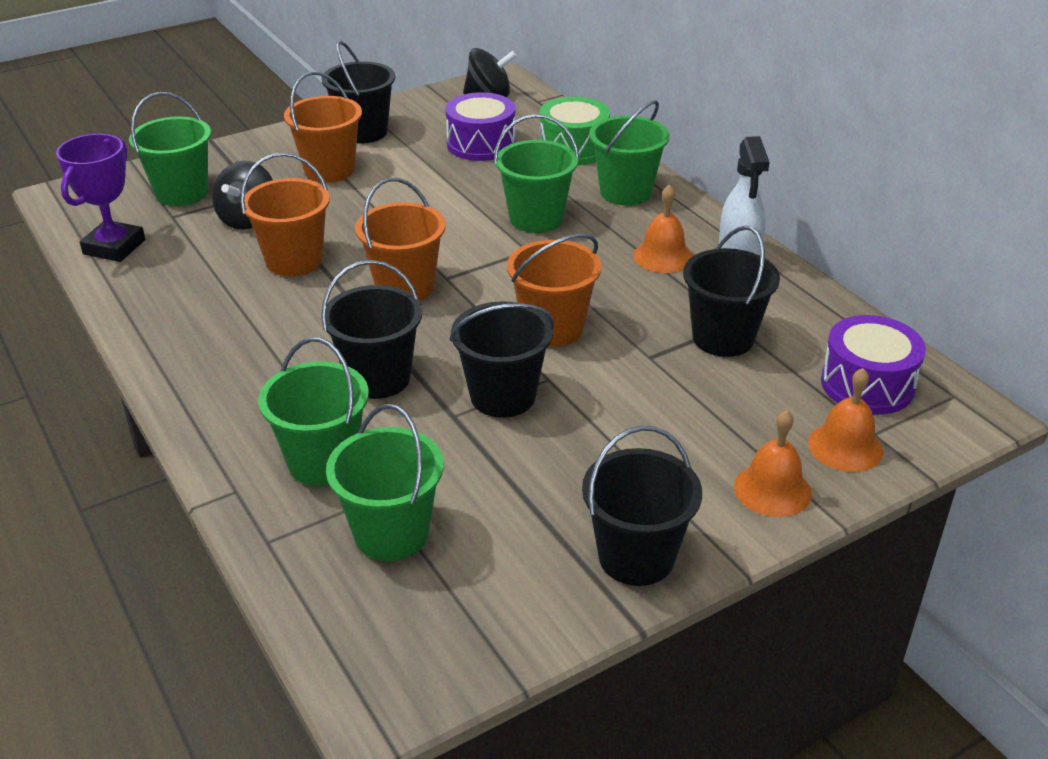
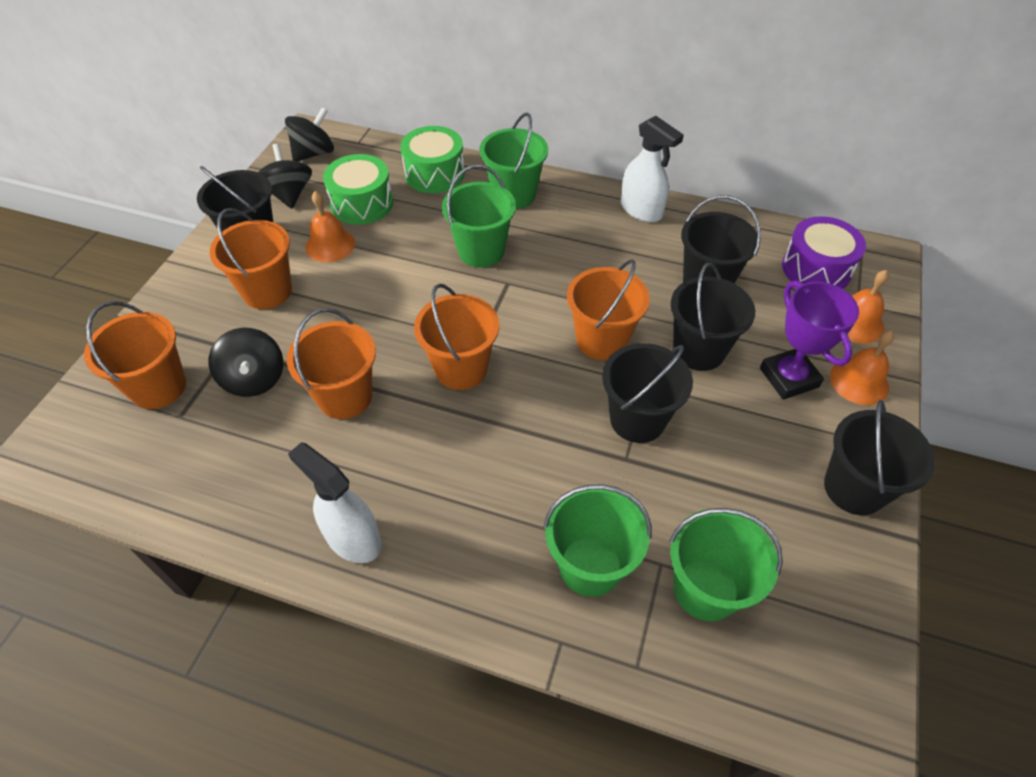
camera: 40 degrees left, 15 degrees up
purple trophy [56,134,145,262] -> purple trophy moved to [760,280,859,400]
green bucket [129,92,211,206] -> orange bucket [84,301,186,409]
black bucket [321,260,422,399] -> black bucket moved to [671,263,755,371]
purple drum [445,92,516,161] -> green drum [323,154,393,225]
orange bell [633,185,693,273] -> orange bell moved to [305,191,355,262]
none -> black spinning top [258,144,312,209]
none -> white spray bottle [288,442,382,563]

